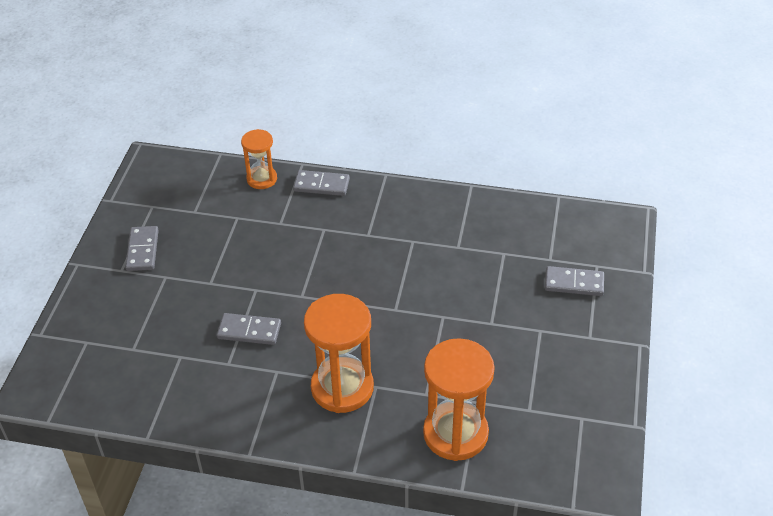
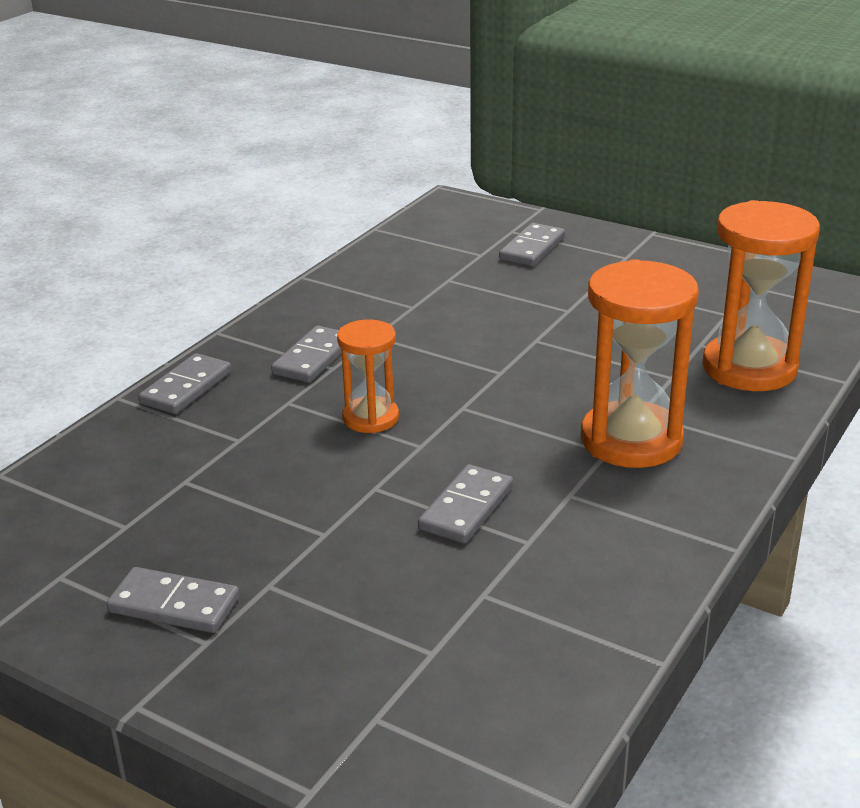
camera: 70 degrees left, 15 degrees down
orange hourglass [241,129,277,189] -> orange hourglass moved to [337,319,399,433]
none -> grey domino [271,326,342,383]

